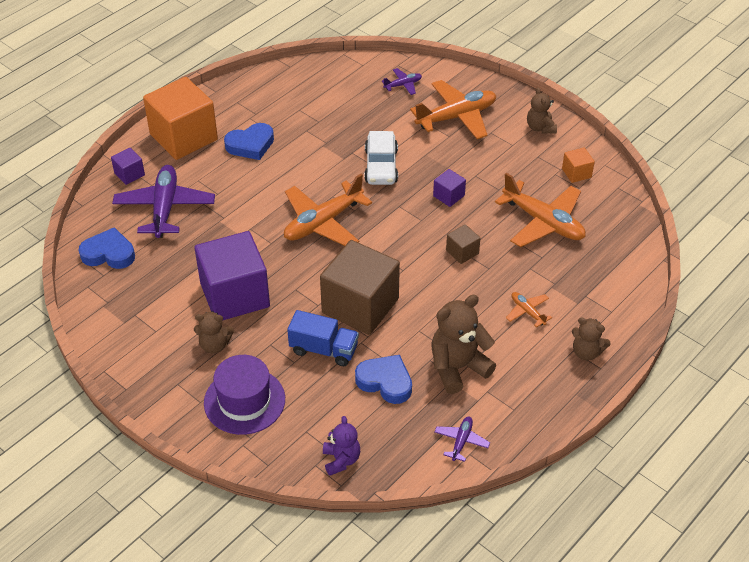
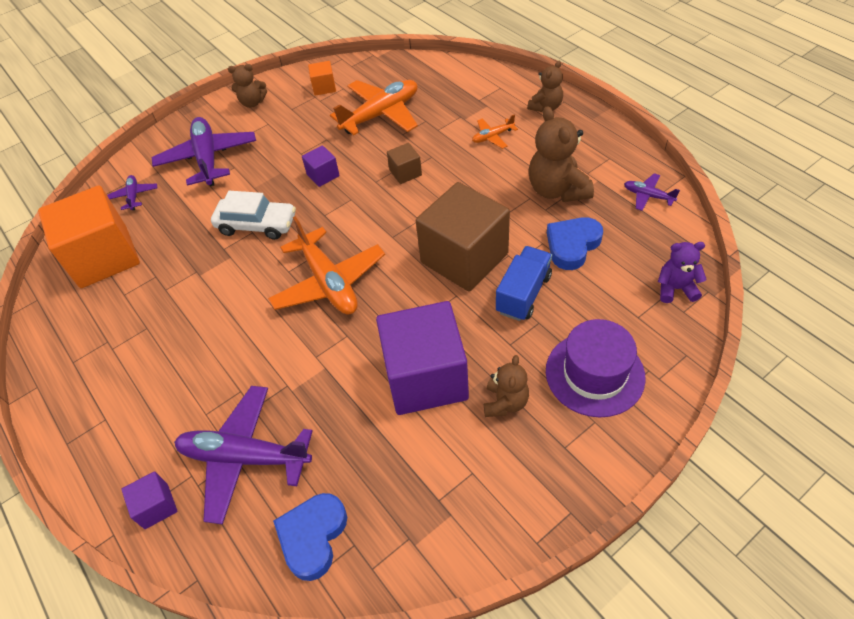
camera: 75 degrees left, 5 degrees up
orange cube [143,77,218,160] -> orange cube moved to [38,185,140,288]
blue heart [224,123,274,160] -> none
orange plane [410,80,496,139] -> purple plane [152,117,256,186]

